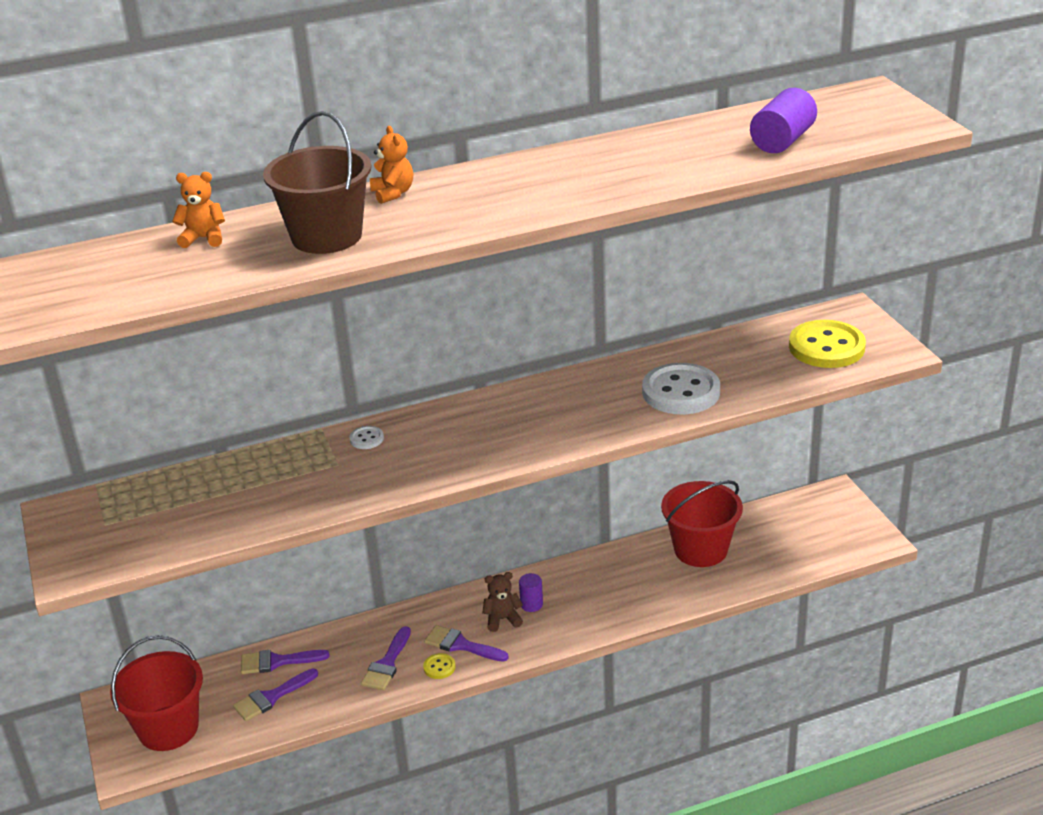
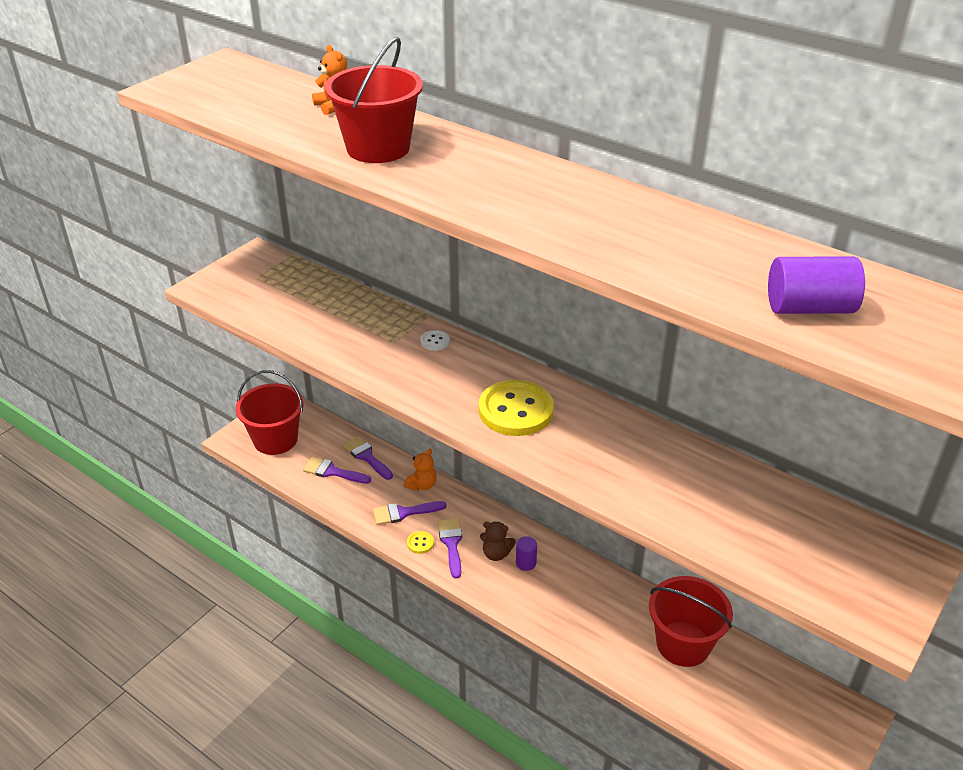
camera: 55 degrees right, 5 degrees up
brown bucket [263,111,372,254] -> red bucket [325,37,423,163]
orange teddy bear [370,126,413,204] -> orange teddy bear moved to [404,449,436,491]
brown teddy bear [482,572,523,632] -> brown teddy bear turned 150 degrees clockwise [480,522,516,561]
white button [642,363,720,414] -> none
yellow button [789,320,866,368] -> yellow button moved to [479,380,554,436]

